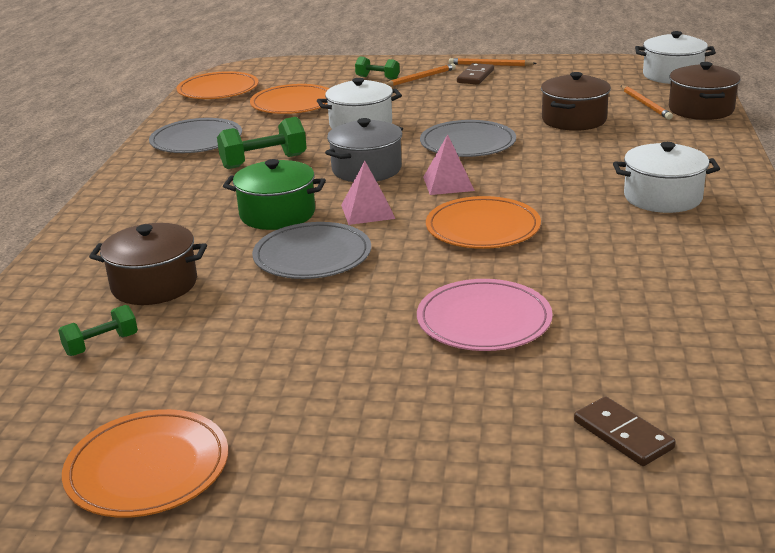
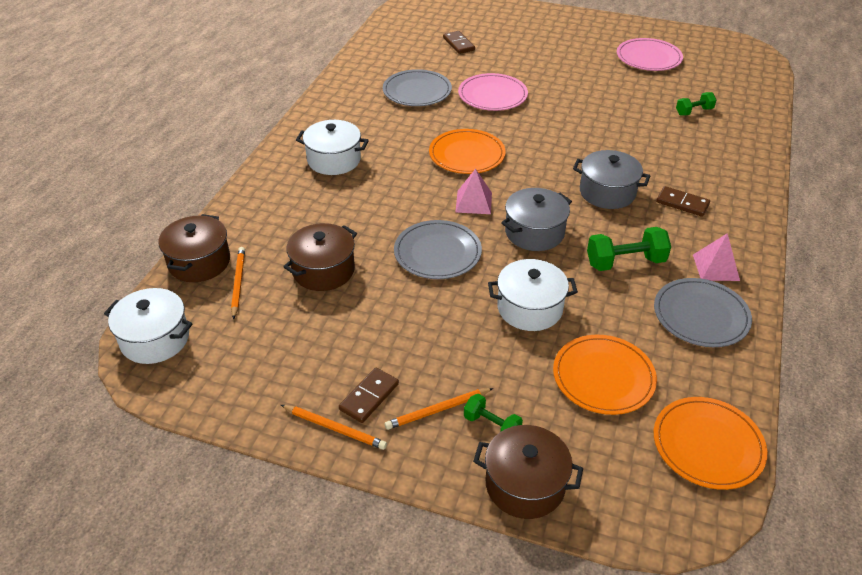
camera: 170 degrees left, 15 degrees up
orange plate [62,409,228,518] -> pink plate [617,38,683,71]
brown pot [89,223,207,305] -> brown pot moved to [473,425,583,519]
green pot [223,159,326,230] -> grey pot [573,150,650,209]
grey plate [252,222,371,279] -> grey plate moved to [383,69,452,106]
pink pyramid [341,161,395,225] -> pink pyramid moved to [693,233,740,281]
none -> brown domino [656,186,710,217]

